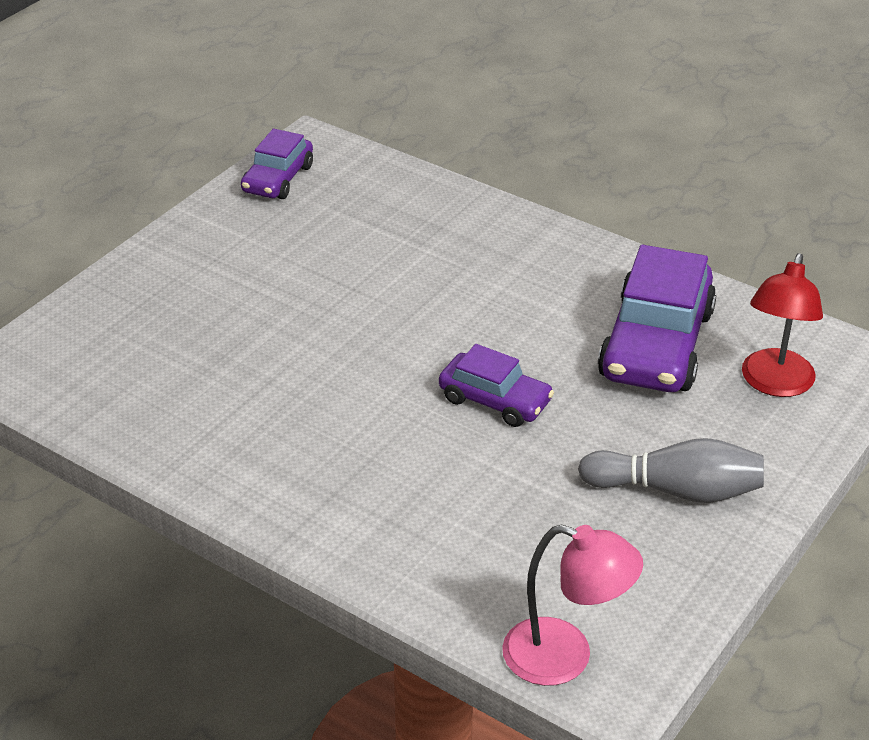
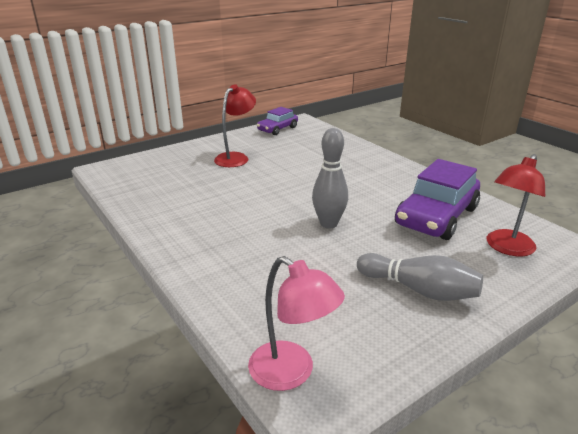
camera: 20 degrees right, 10 degrees down
purple car [439,344,554,427] -> grey bowling pin [312,128,348,228]
none -> red lamp [214,84,256,167]

